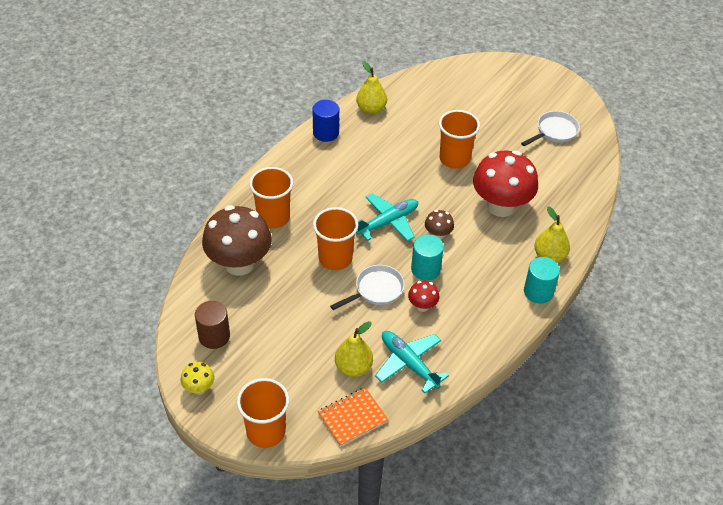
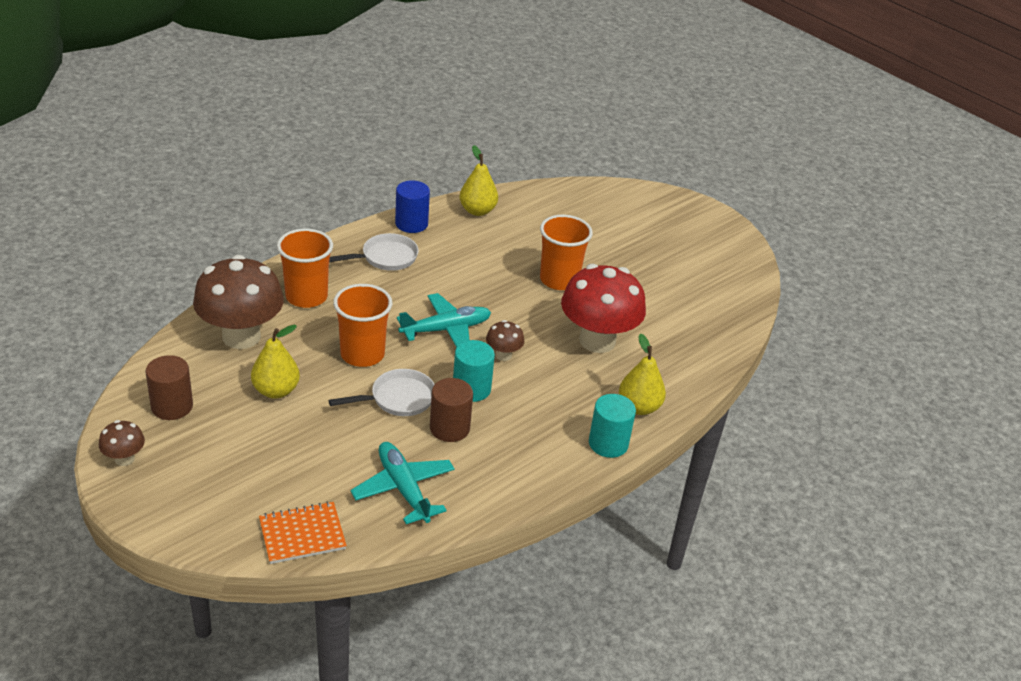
camera: 10 degrees right, 10 degrees down
yellow mushroom [181,362,214,395] -> brown mushroom [99,420,145,466]
orange cup [237,378,289,448] -> none
yellow pear [335,321,373,377] -> yellow pear moved to [251,325,300,399]
red mushroom [408,281,439,312] -> brown cylinder [430,378,473,442]
white pan [521,111,580,146] -> white pan moved to [329,233,419,271]

